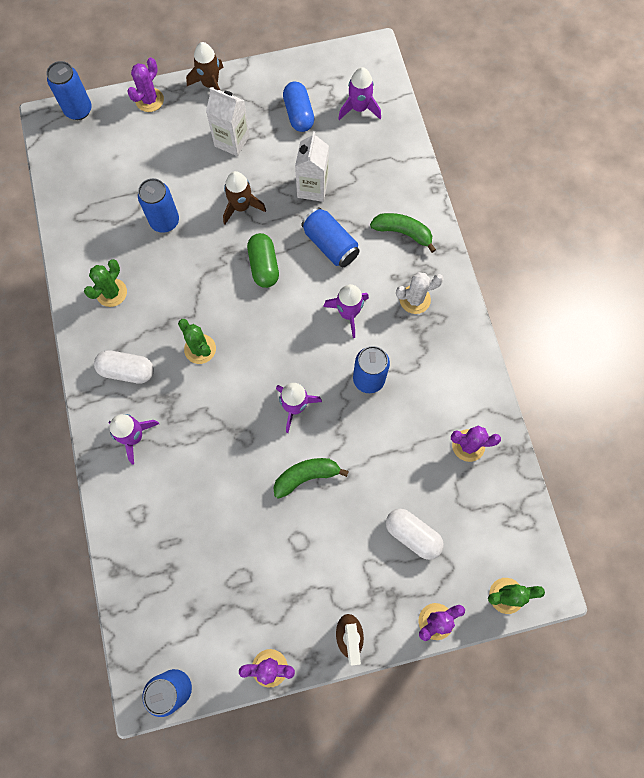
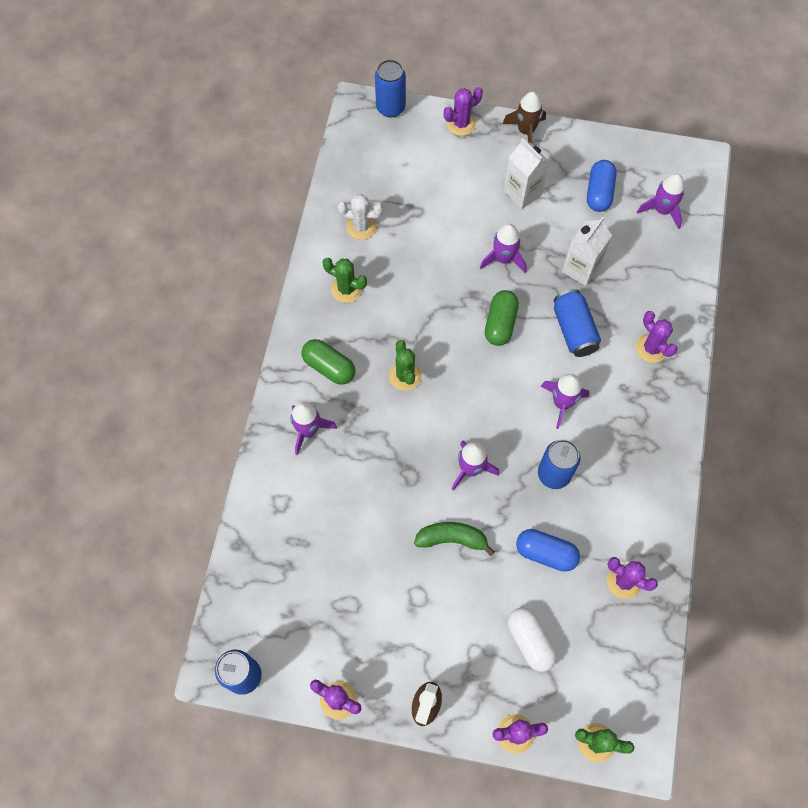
camera: 25 degrees right, 5 degrees down
green cactus [84,259,127,307] -> green cactus turned 60 degrees clockwise [322,258,367,303]
white capsule [94,350,154,384] -> green capsule [301,339,355,385]
blue can [138,178,179,233] -> none
brown rocket [223,171,266,224] -> purple rocket [480,224,526,273]
green banana [370,213,436,253] -> purple cactus [636,311,678,363]
white cactus [396,272,444,314] -> white cactus moved to [337,194,383,240]
none -> blue capsule [516,529,580,572]

